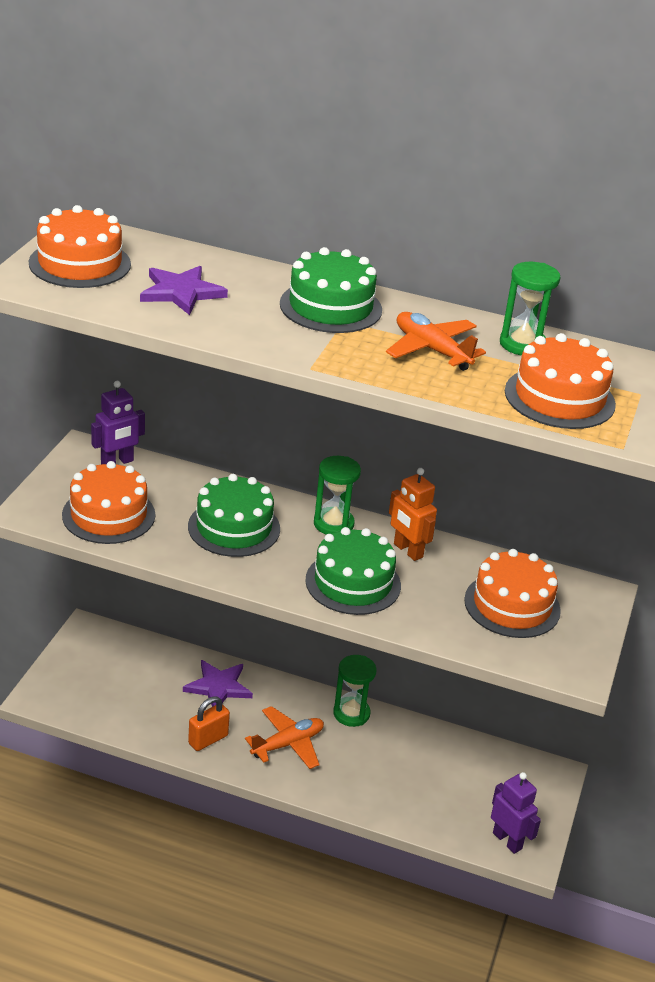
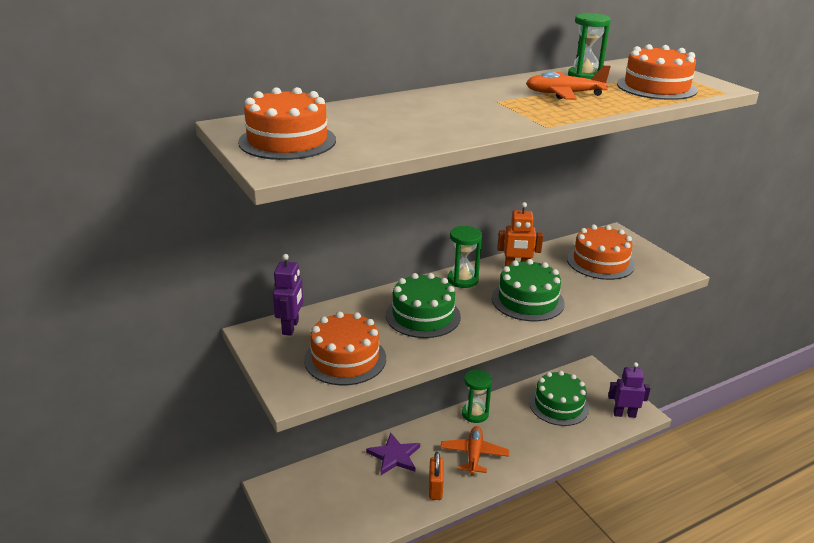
camera: 45 degrees left, 5 degrees down
purple star [140,266,228,315] -> none
green cake [280,247,382,333] -> green cake moved to [529,371,589,426]

